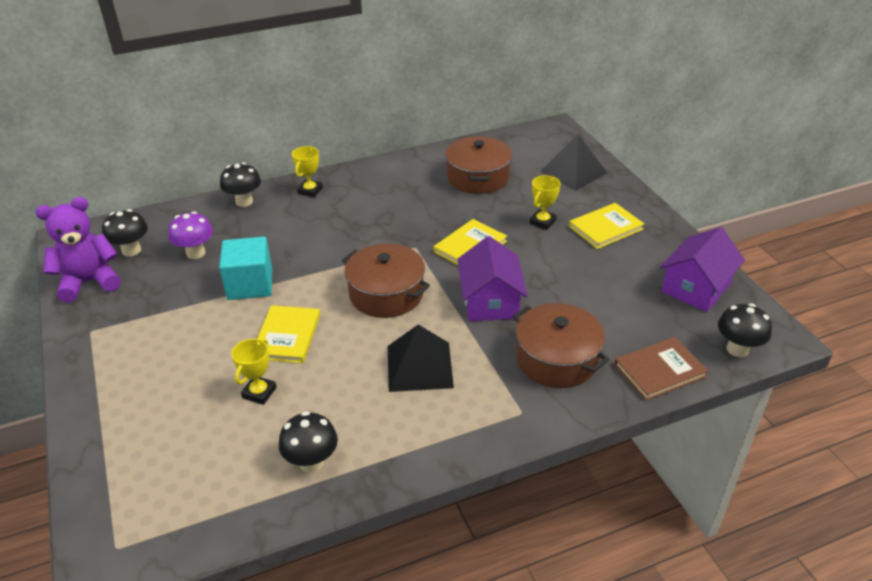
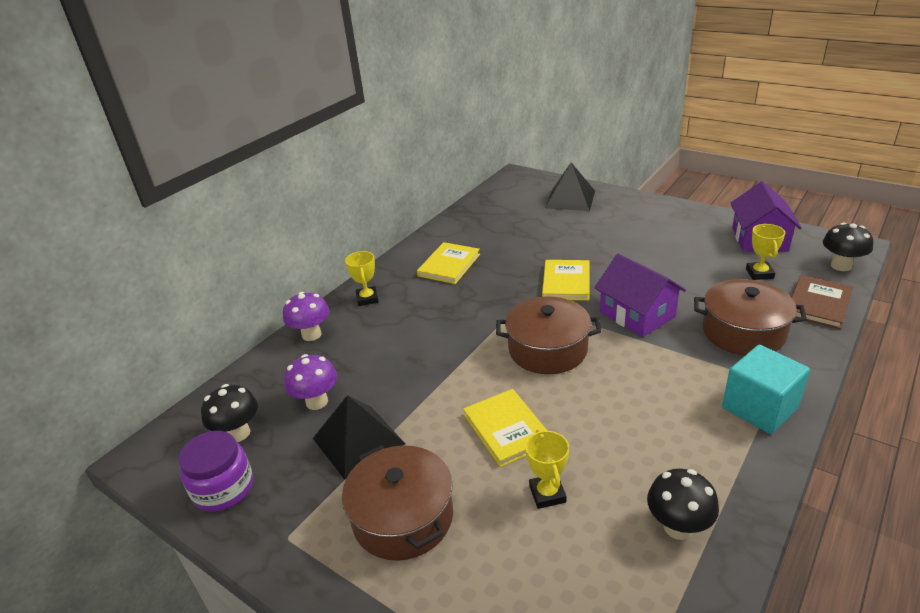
camera: 30 degrees left, 5 degrees down
purple teddy bear [35,197,121,303] -> purple jar [178,431,253,512]
turquoise cube [219,237,272,300] -> turquoise cube moved to [722,345,810,434]
black mushroom [220,163,261,207] -> purple mushroom [283,292,329,341]
black pyramid [388,324,454,392] -> black pyramid moved to [313,395,405,480]
brown pot [445,136,512,194] -> brown pot moved to [342,445,453,561]
yellow trophy [530,175,561,230] -> yellow trophy moved to [746,224,785,280]
yellow book [569,203,644,249] -> yellow book moved to [417,242,480,284]

